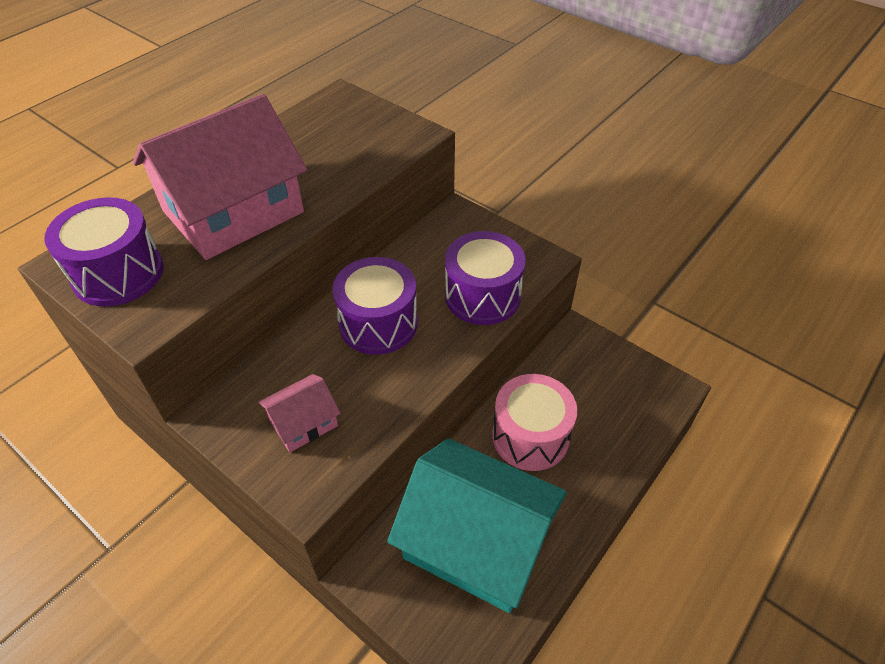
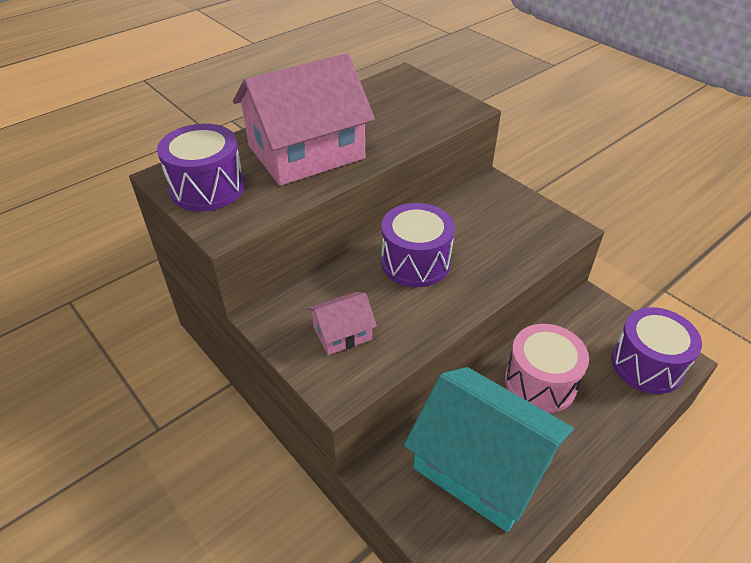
camera: 10 degrees right, 5 degrees down
purple drum [445,231,526,325] -> purple drum moved to [611,307,702,394]

